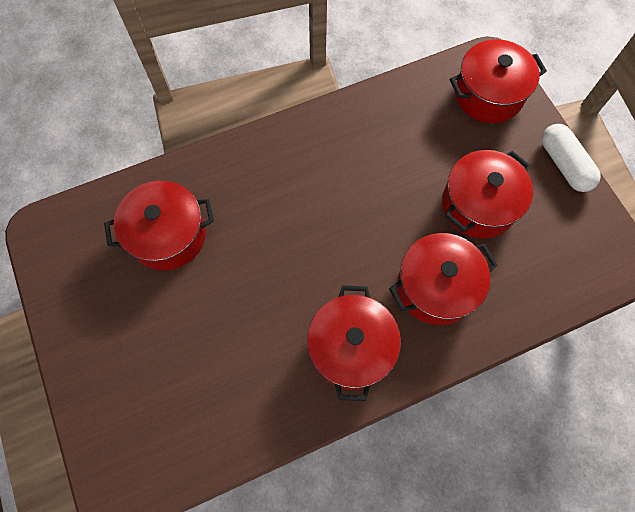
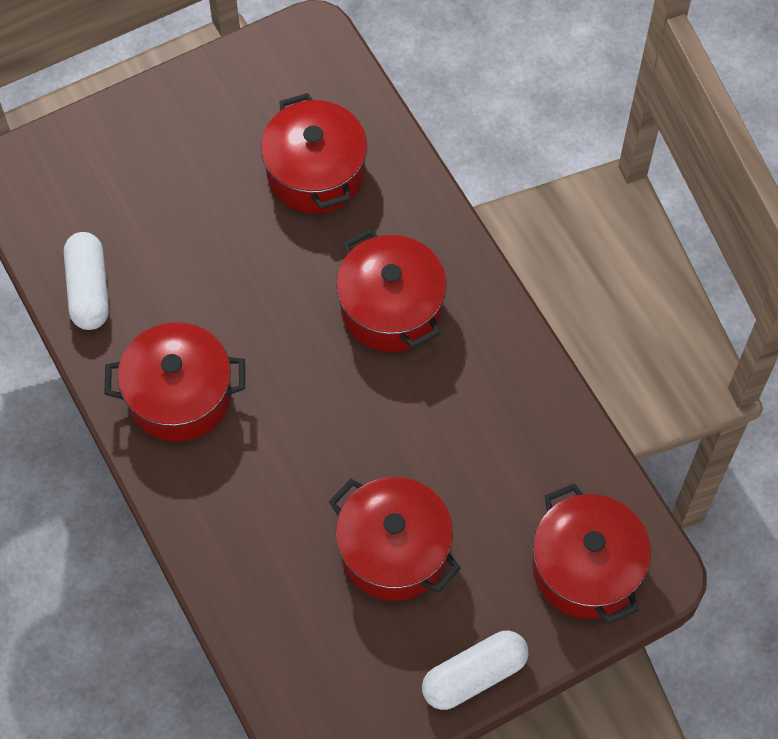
camera: 85 degrees right, 5 degrees down
red pot [389,233,498,325] -> red pot moved to [336,229,447,352]
none -> white capsule [64,232,109,330]

